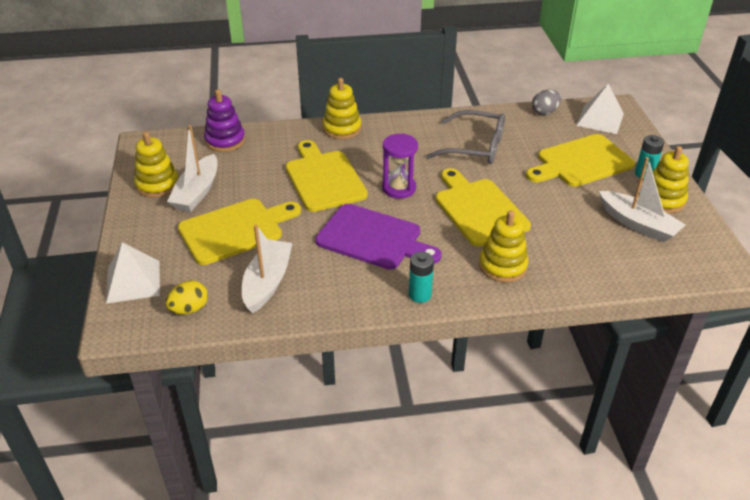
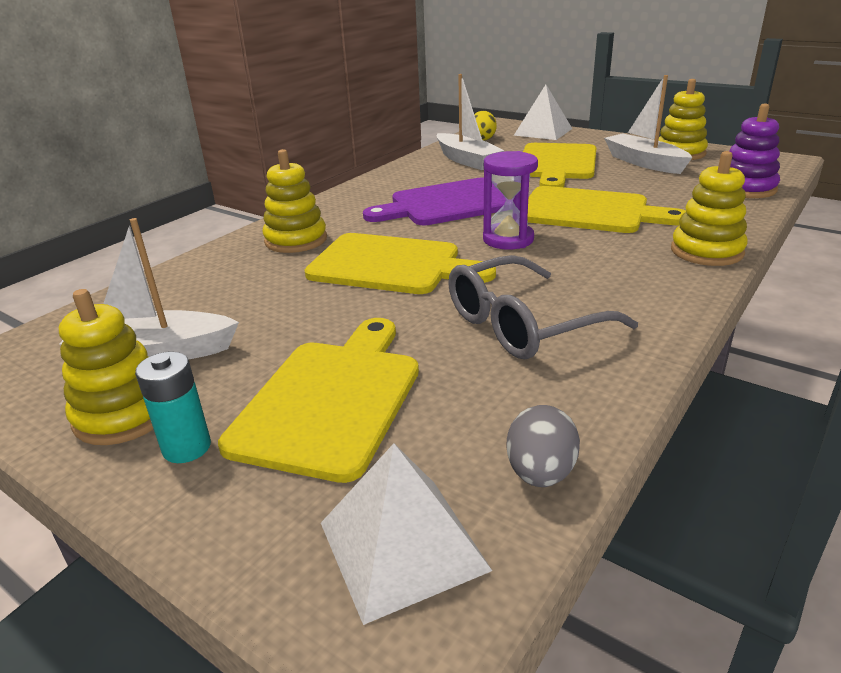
camera: 135 degrees right, 10 degrees down
turquoise battery [409,252,434,303] -> none

